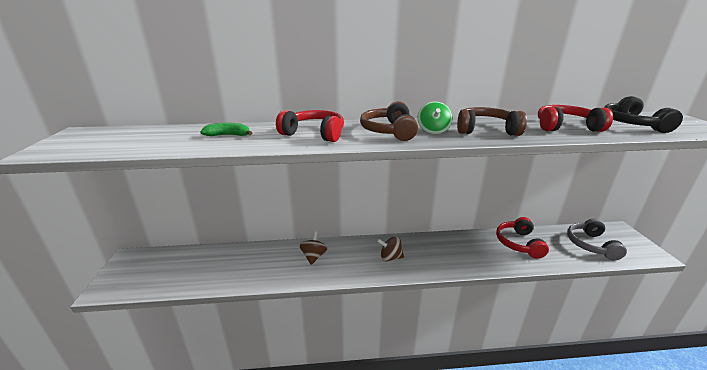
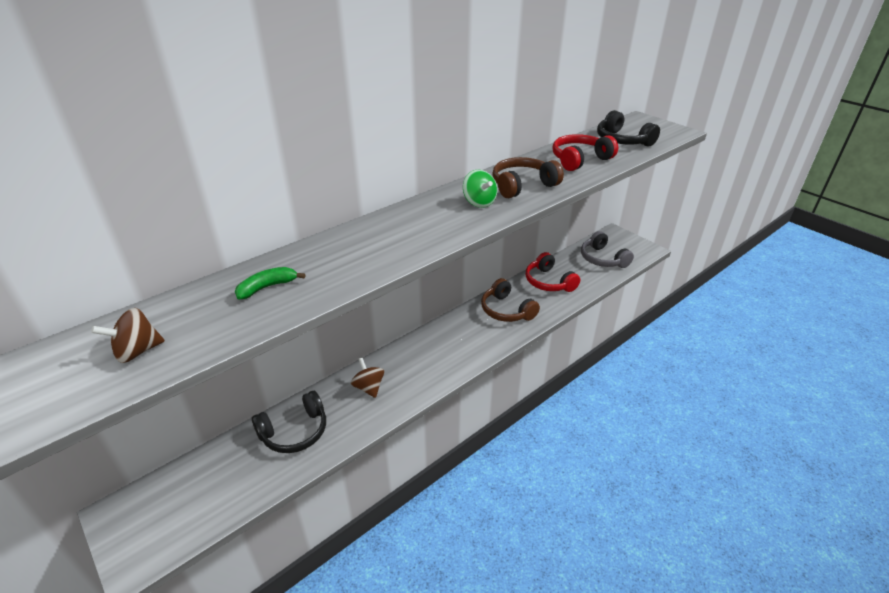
camera: 35 degrees left, 10 degrees up
red headphones [276,110,344,142] -> none
brown headphones [360,101,418,141] -> brown headphones moved to [481,278,540,322]
brown spinning top [377,236,404,261] -> brown spinning top moved to [91,308,165,363]
none -> black headphones [252,391,326,453]

